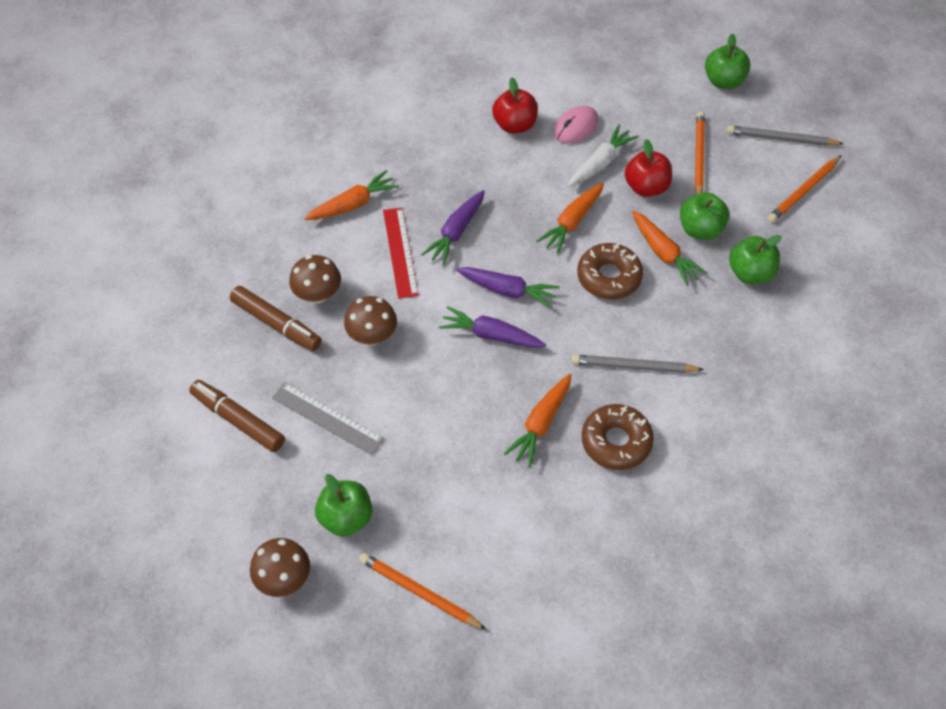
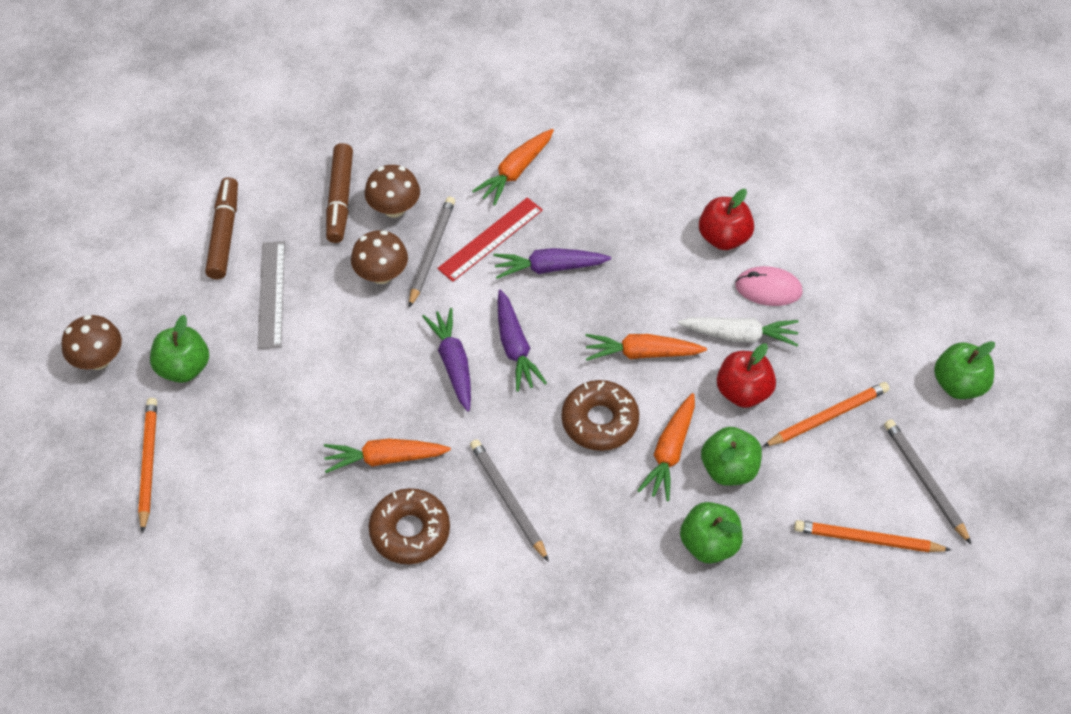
camera: 55 degrees right, 0 degrees up
orange carrot [304,170,399,220] -> orange carrot turned 105 degrees clockwise [472,129,554,206]
none -> grey pencil [409,197,455,308]

